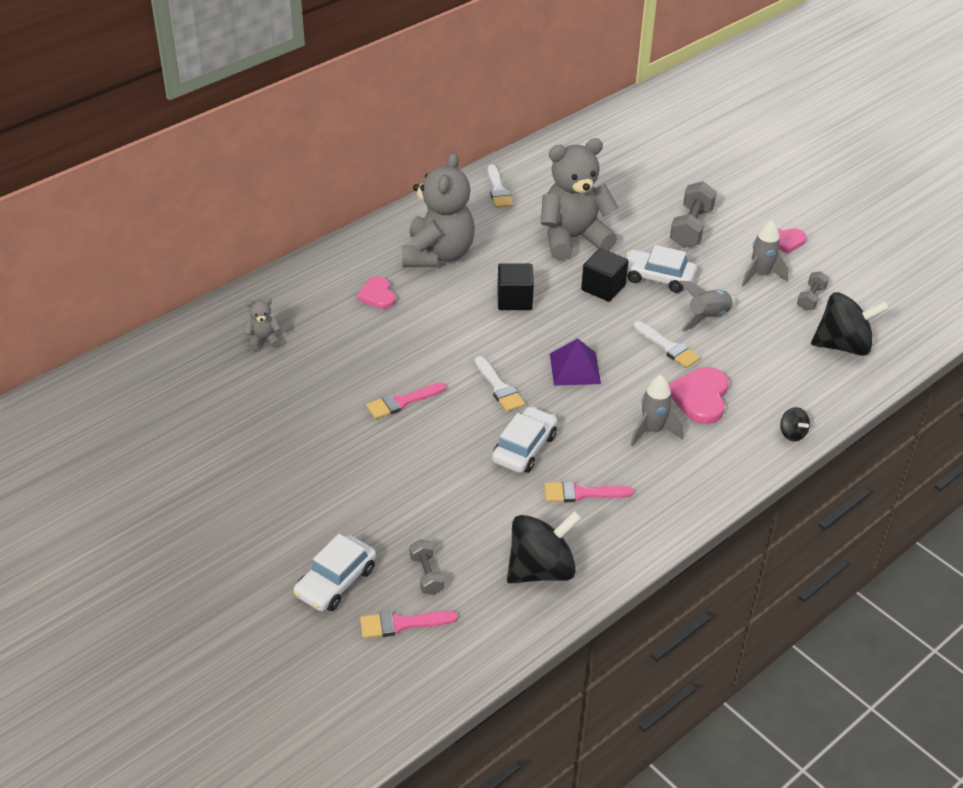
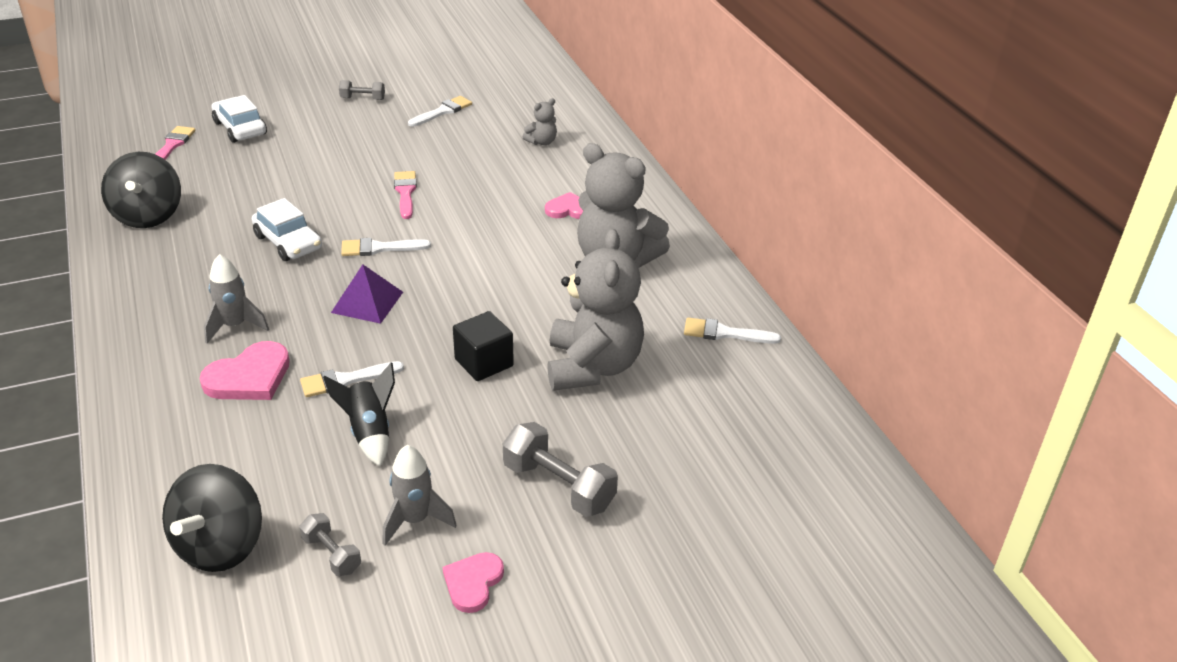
camera: 110 degrees right, 5 degrees down
grey teddy bear [244,298,282,351] -> grey teddy bear turned 45 degrees clockwise [523,98,557,145]
grey dumbbell [409,540,444,595] -> grey dumbbell moved to [339,80,385,100]
black cube [497,263,534,310] -> none
pink brush [544,481,634,502] -> none
white car [626,245,697,293] -> none
pink heart [669,367,729,424] -> pink heart turned 105 degrees clockwise [200,341,290,400]
grey rocket [680,281,736,331] -> black rocket [323,363,395,466]
black spinning top [780,407,810,441] -> none
none -> white brush [408,96,472,127]

